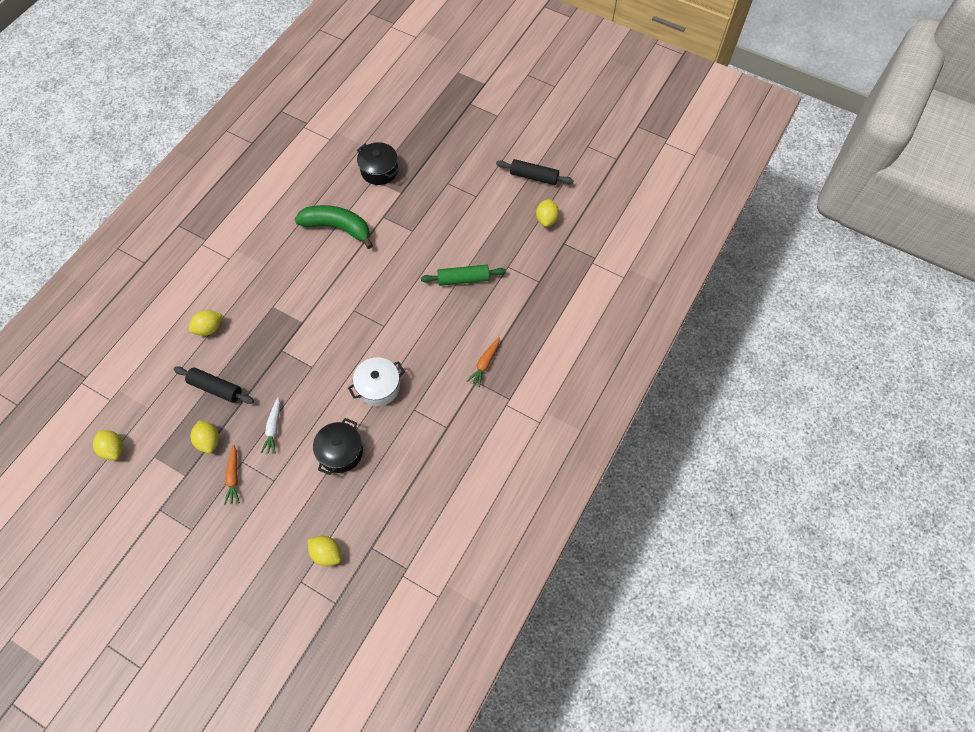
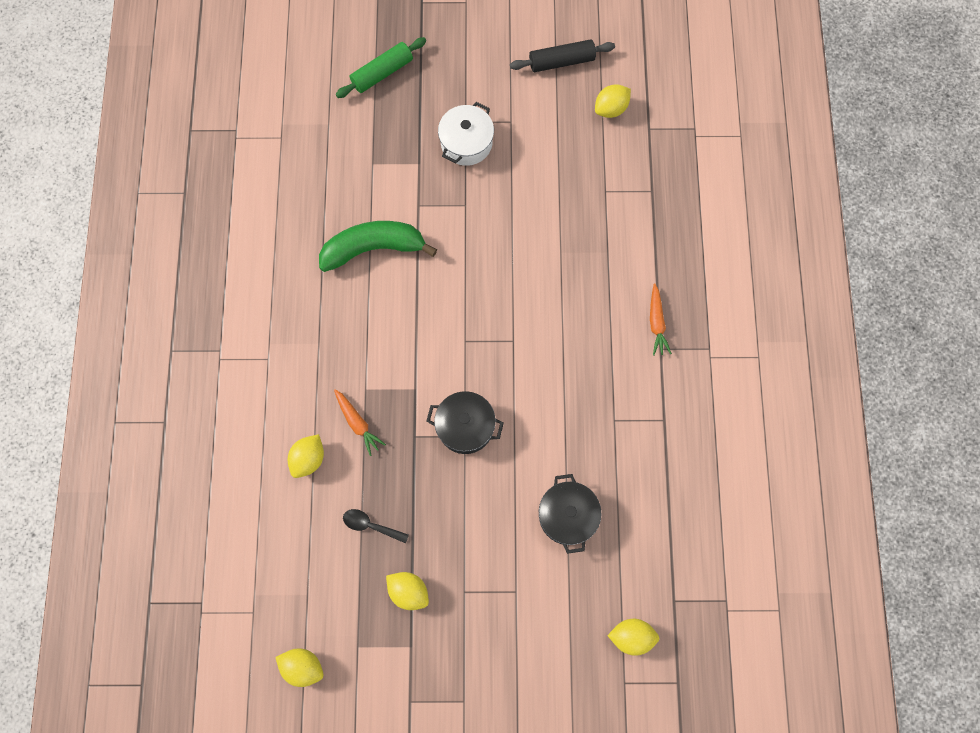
camera: 30 degrees left, 10 degrees up
black rolling pin [174,367,254,404] -> black spoon [343,509,409,543]
orange carrot [224,445,240,505] -> orange carrot moved to [334,389,386,456]
white carrot [261,397,280,454] -> none
white pot [348,357,405,406] -> white pot moved to [438,102,494,166]
black pot [357,142,399,185] -> black pot moved to [426,391,504,454]
green rolling pin [421,265,506,286] -> green rolling pin moved to [336,37,426,98]
yellow lemon [536,199,559,227] -> yellow lemon turned 75 degrees clockwise [595,84,631,118]

